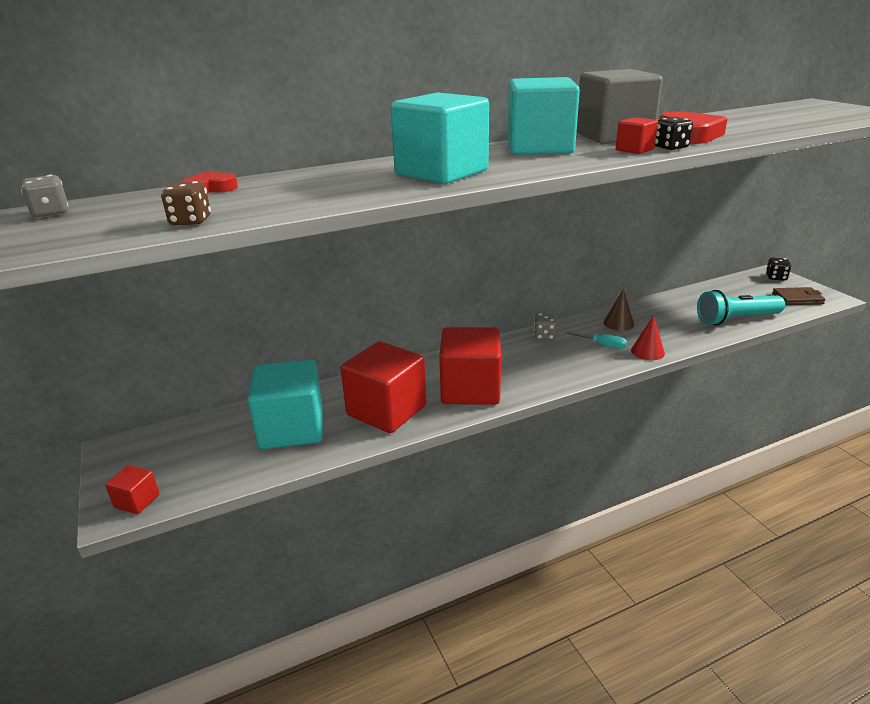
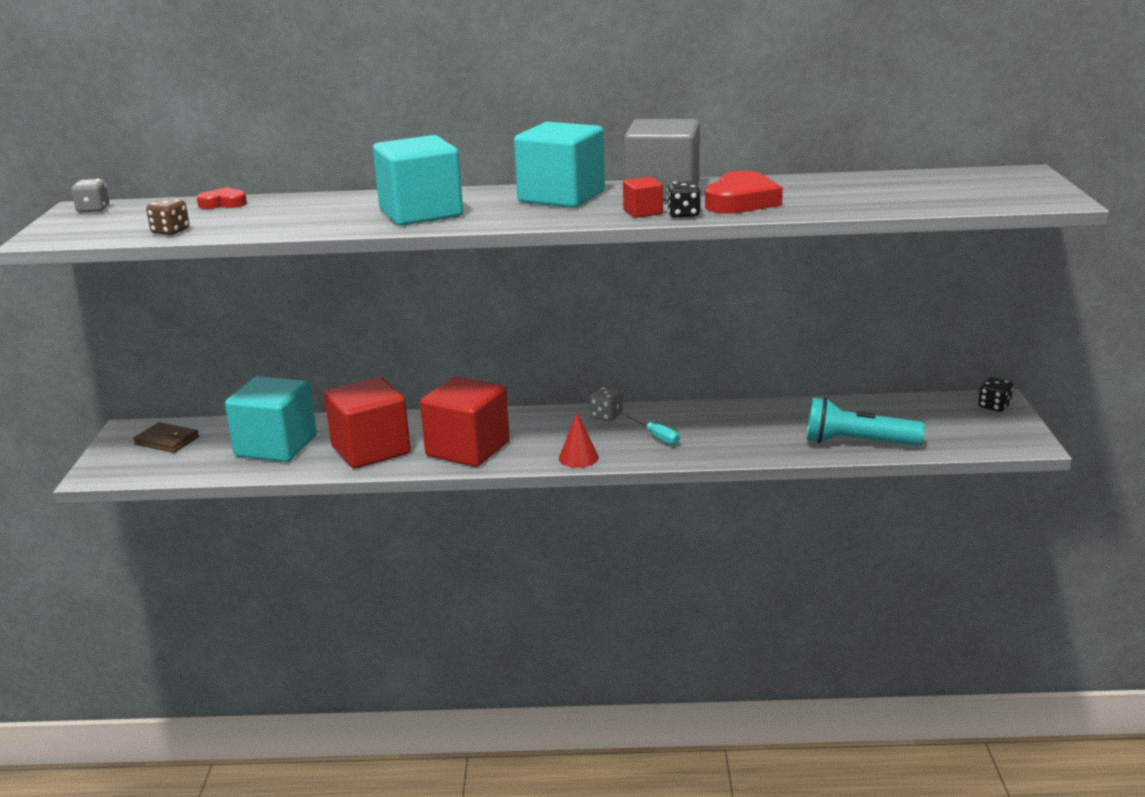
camera: 25 degrees right, 5 degrees down
red cube [105,465,159,514] -> none
brown cone [603,289,634,331] -> none
red cone [631,315,665,360] -> red cone moved to [559,413,599,468]
brown wallet [772,287,826,305] -> brown wallet moved to [133,422,199,453]

